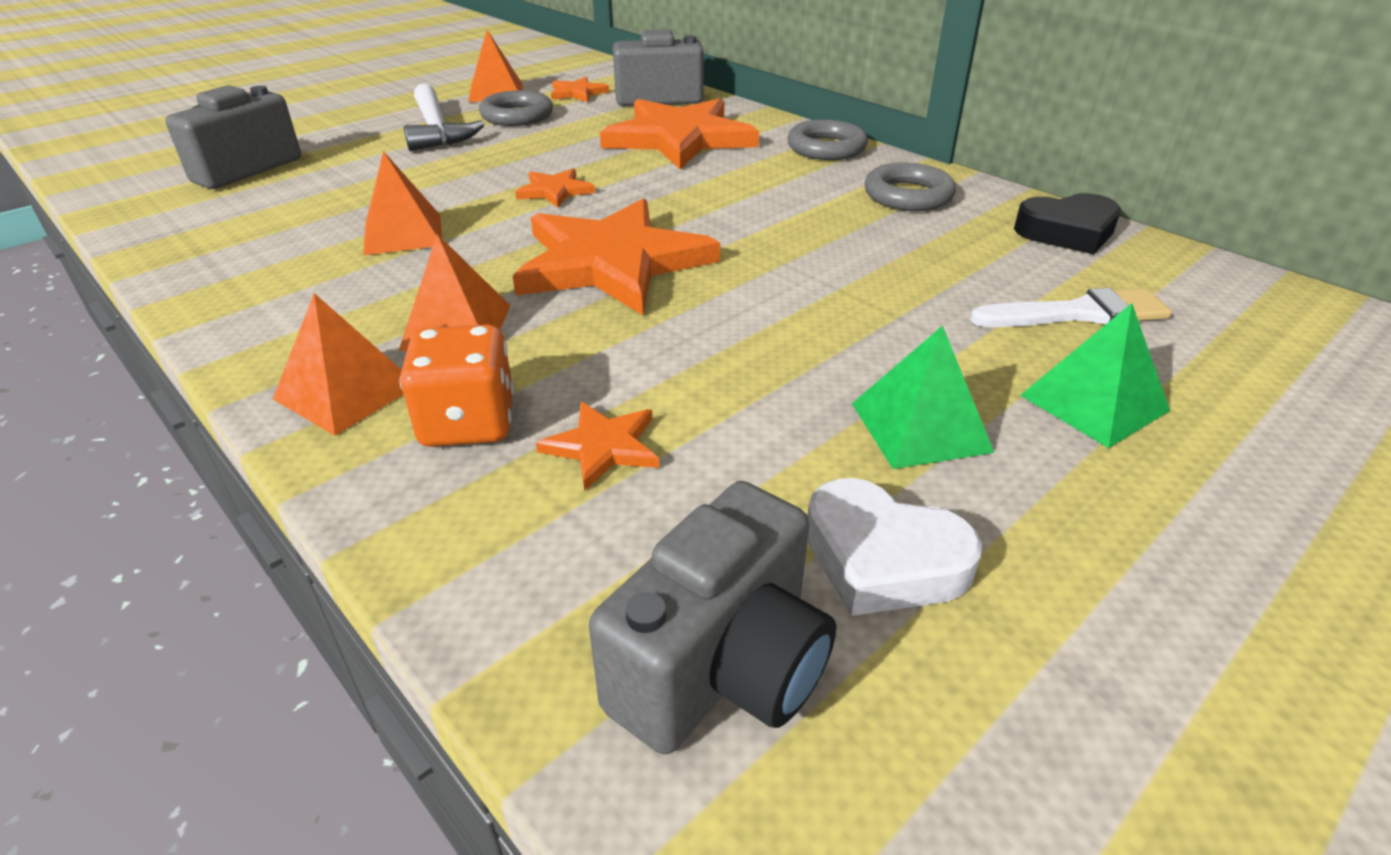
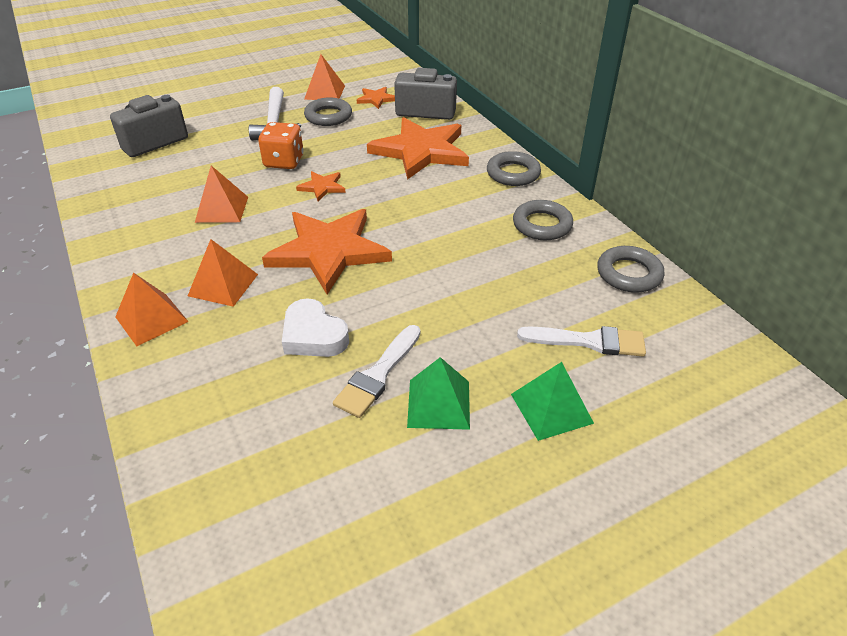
camera: 15 degrees right, 5 degrees up
orange dice [400,324,514,447] -> orange dice moved to [258,122,304,169]
orange star [536,402,660,491] -> none
grey camera [589,481,836,754] -> none
white heart [807,478,982,616] -> white heart moved to [282,298,349,357]
black heart [1014,193,1121,254] -> grey ring [597,246,664,293]
none -> white brush [333,325,421,418]

